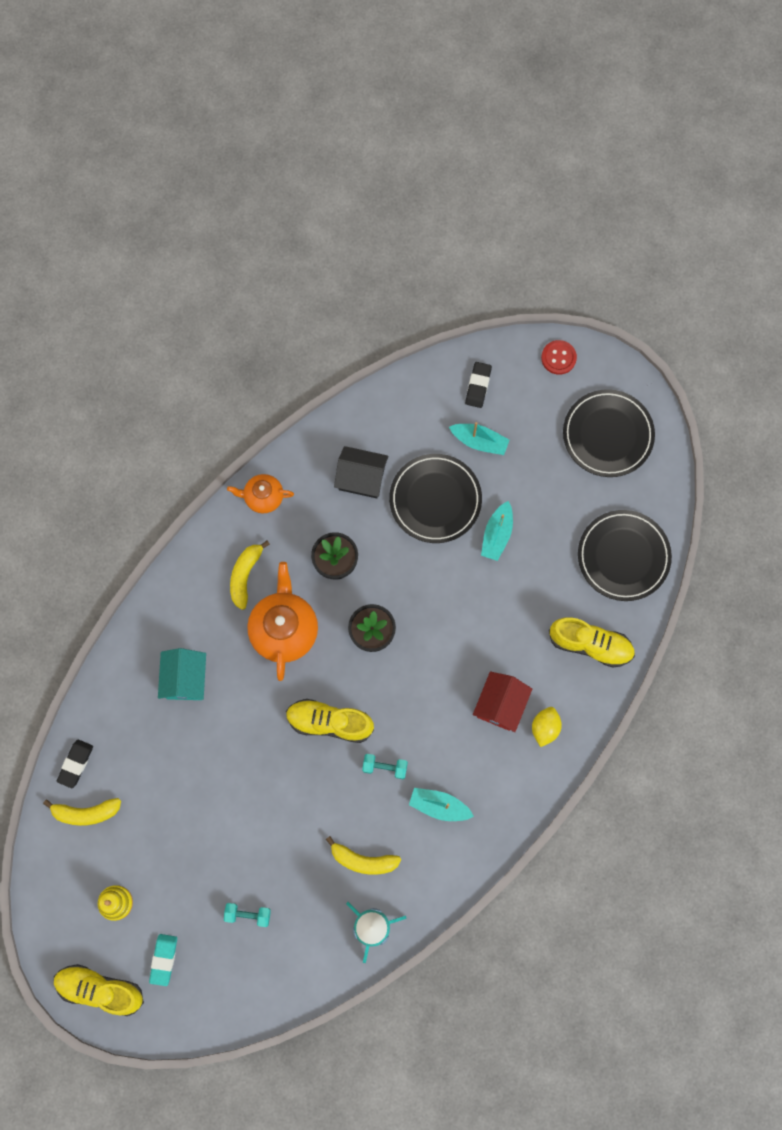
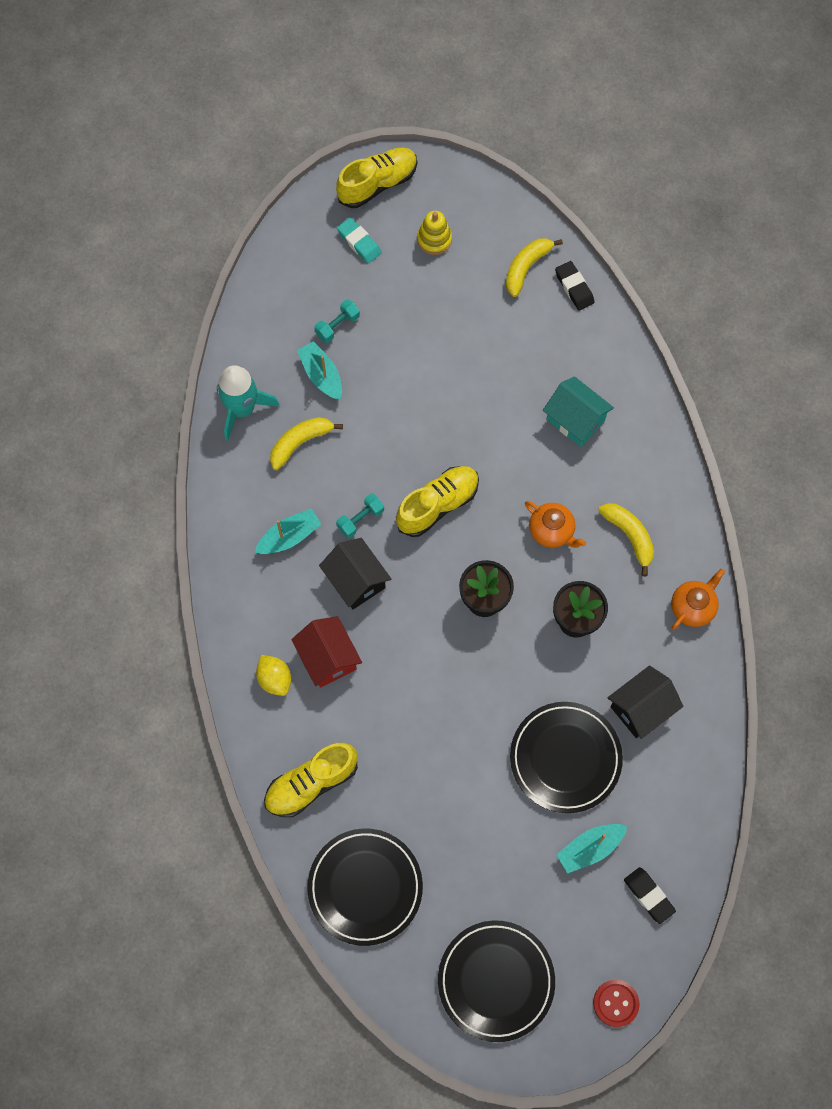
camera: 130 degrees right, 5 degrees down
orange teapot [247,562,318,681] -> orange teapot [525,501,586,548], size x0.58
turquoise boat [481,501,513,561] -> turquoise boat moved to [297,341,342,400]
none -> black house [319,538,391,610]

